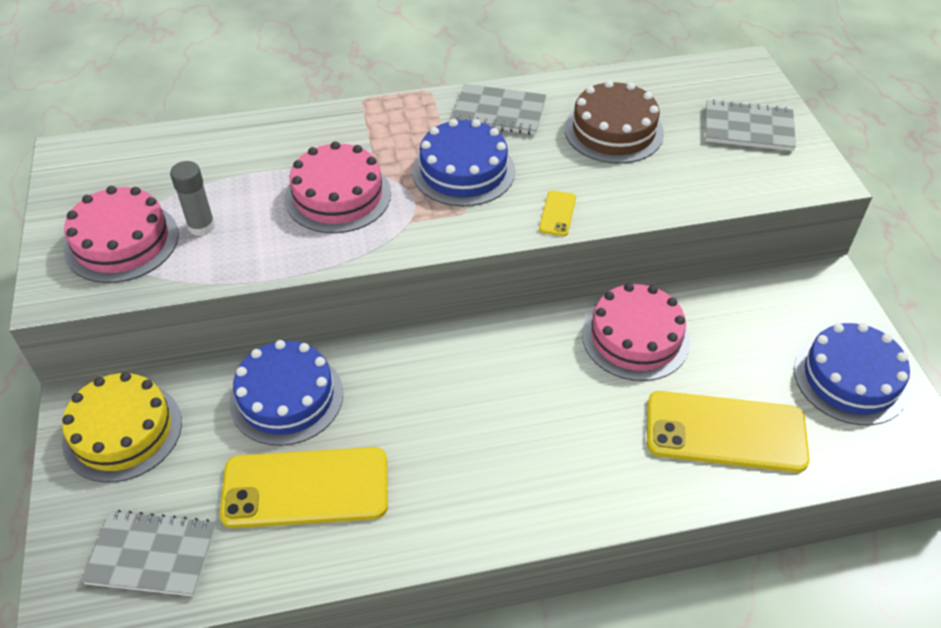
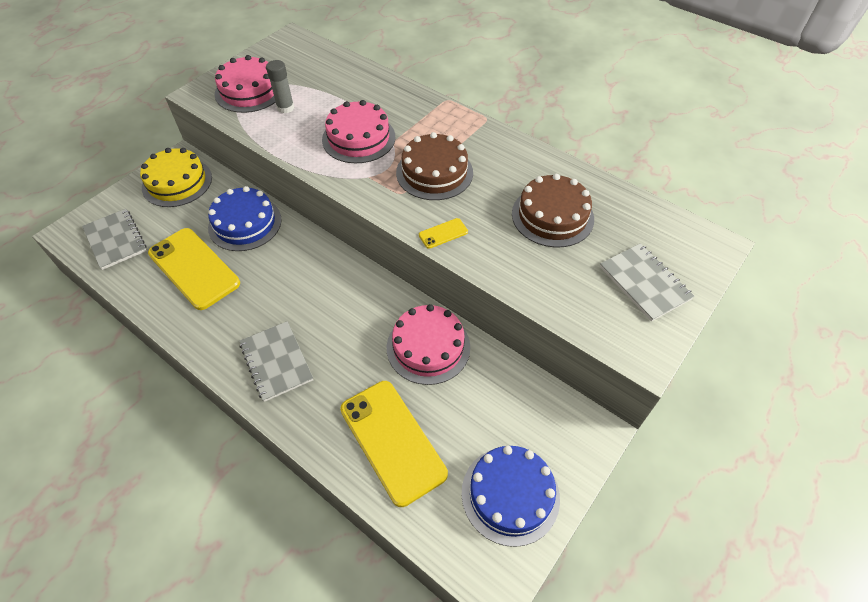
camera: 50 degrees right, 5 degrees up
blue cake [412,119,515,206] -> brown cake [396,132,473,200]
grey notebook [452,84,546,135] -> grey notebook moved to [240,321,313,402]

